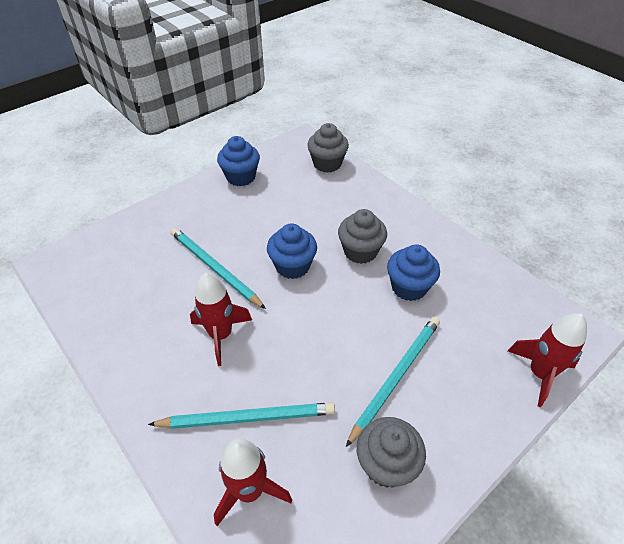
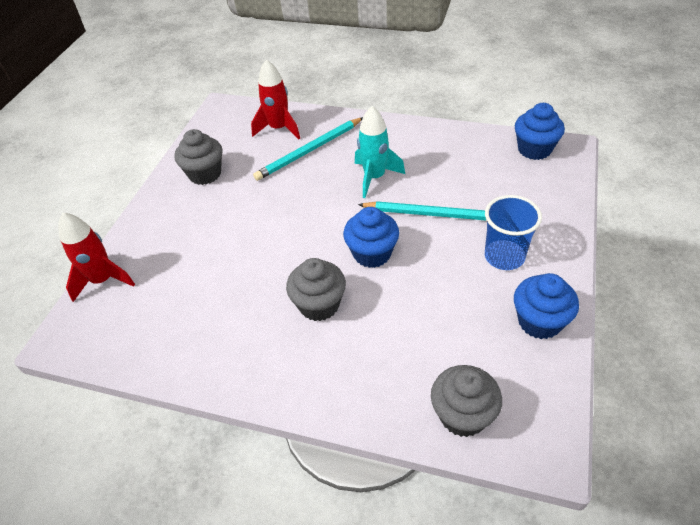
camera: 150 degrees right, 0 degrees up
red rocket [190,273,252,366] -> turquoise rocket [355,106,405,198]
turquoise pencil [346,317,440,447] -> none
blue cupcake [387,244,440,301] -> blue cupcake moved to [515,103,565,160]
none -> blue cup [485,195,542,270]

